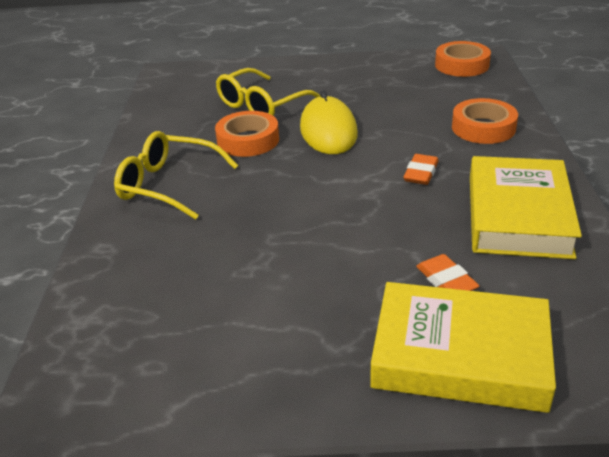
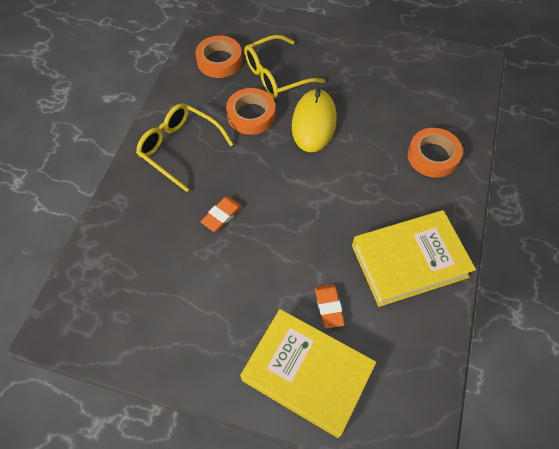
camera: 15 degrees right, 25 degrees up
orange eraser [403,154,439,185] -> orange eraser moved to [200,197,242,232]
orange tape [435,41,491,77] -> orange tape moved to [195,35,242,78]
yellow book [470,156,582,259] -> yellow book turned 45 degrees clockwise [352,210,476,307]

